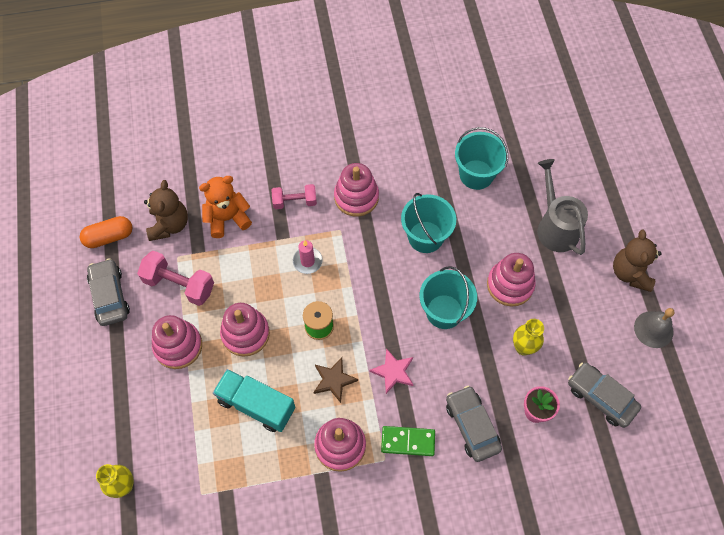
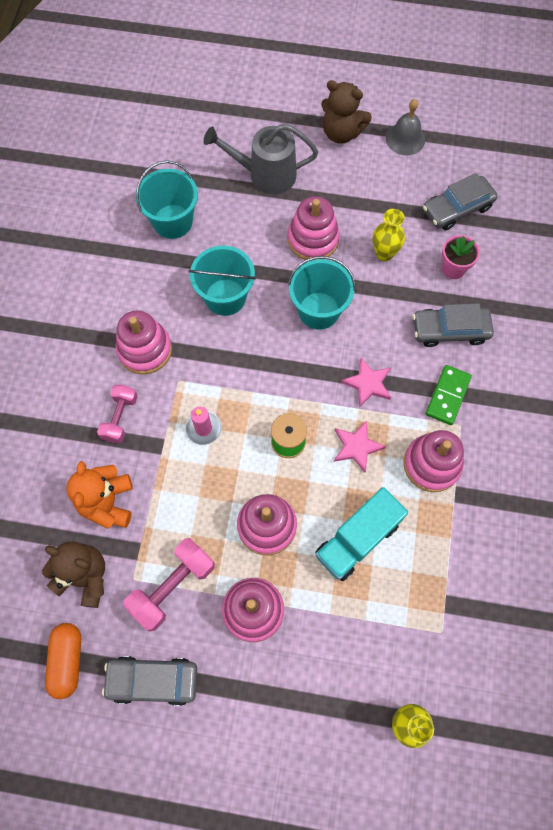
camera: 70 degrees left, 5 degrees up
brown star [313,357,358,403] -> pink star [334,420,386,473]

